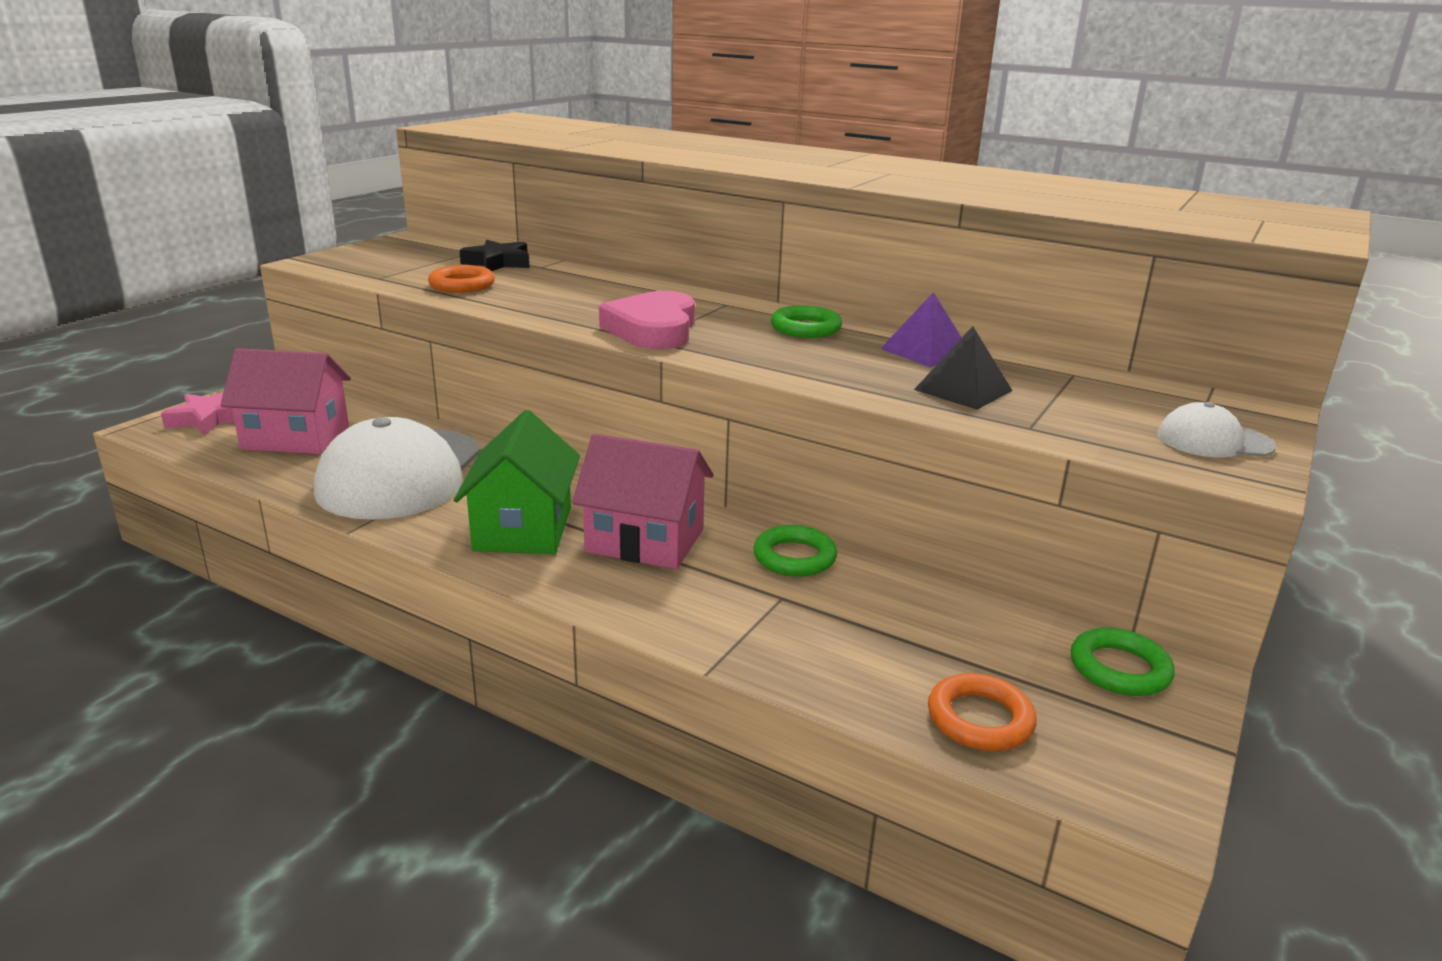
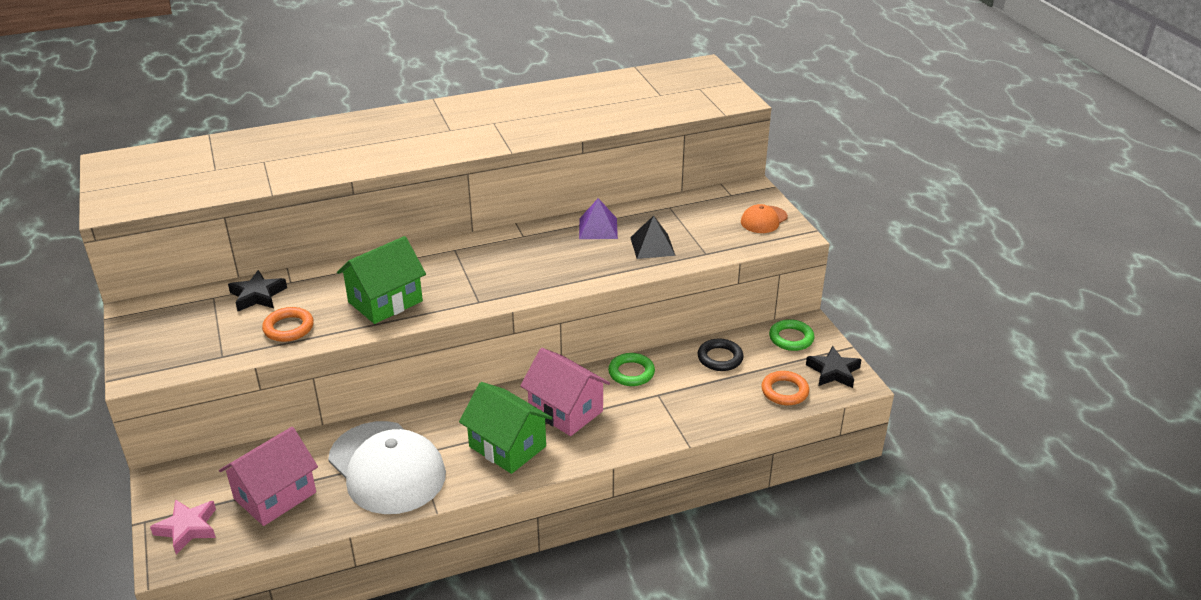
camera: 50 degrees left, 10 degrees up
pink house [572,433,713,569] -> pink house turned 75 degrees clockwise [520,348,610,436]
pink heart [599,291,695,349] -> none
green ring [771,305,842,338] -> none
white cap [1157,402,1276,457] -> orange cap [741,204,788,233]
none -> green house [337,236,426,324]
none -> black ring [698,339,744,371]
none -> black star [806,346,862,388]

